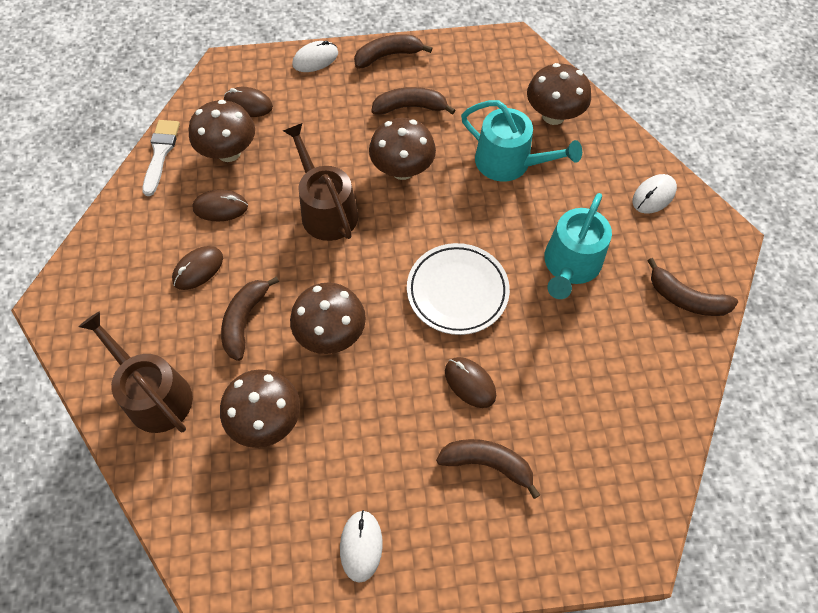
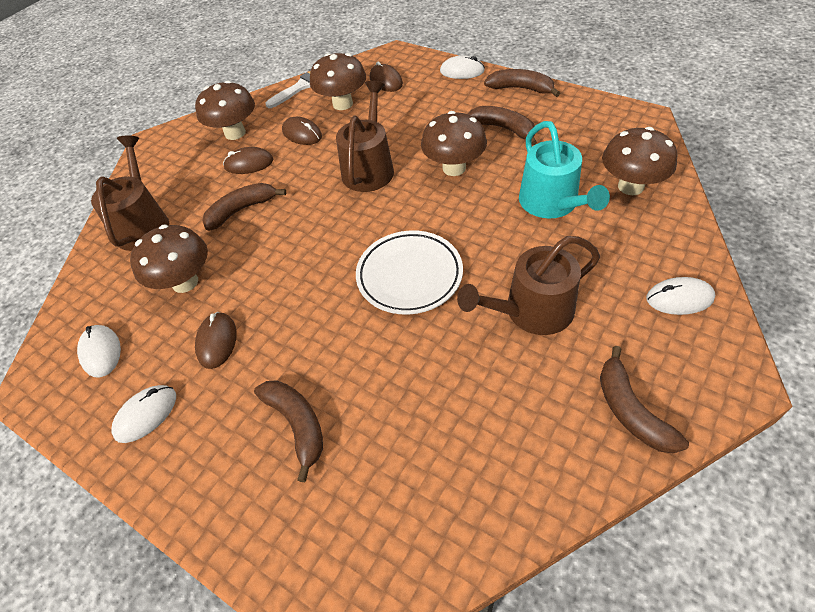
camera: 45 degrees right, 10 degrees down
brown mushroom [290,282,366,354] -> brown mushroom moved to [195,81,255,140]
brown mouse [445,357,496,408] -> brown mouse moved to [195,312,237,369]
turquoise watering can [544,193,612,299] -> brown watering can [457,236,600,335]
none -> white mouse [77,325,121,378]

